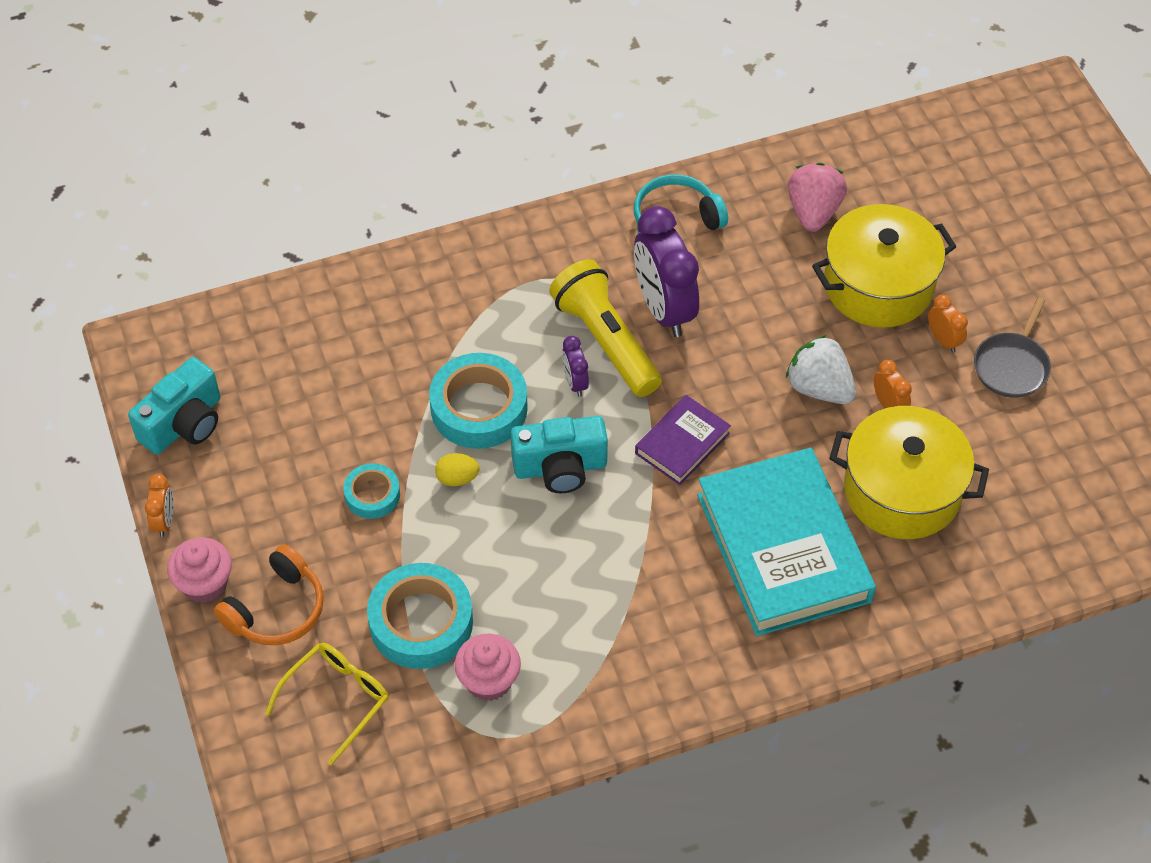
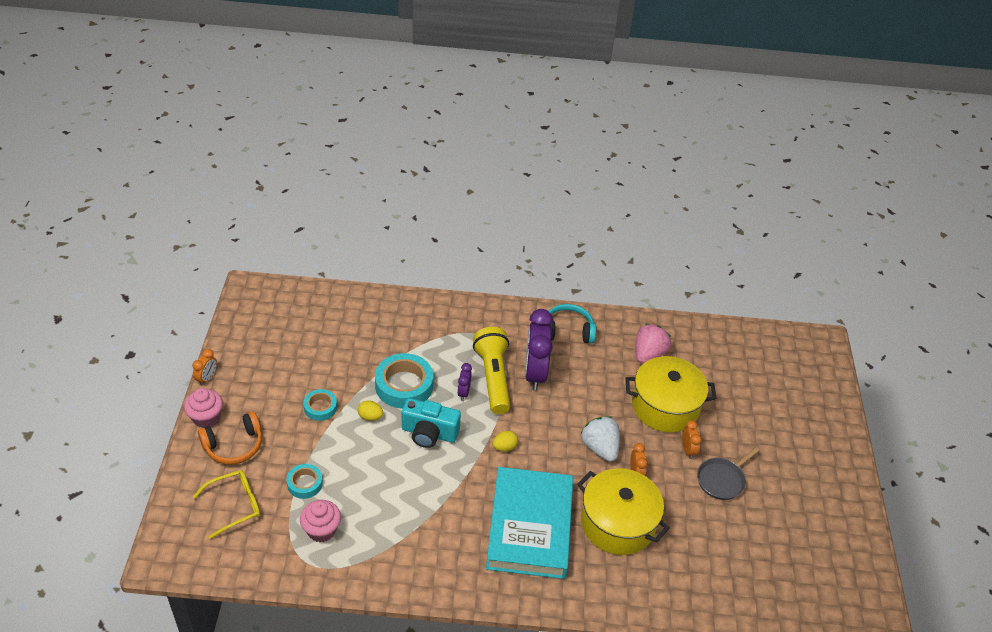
camera: 20 degrees right, 10 degrees down
turquoise camera [128,357,221,455] -> none
turquoise tape [367,563,473,669] -> turquoise tape [286,464,323,499], size x0.56
purple book [635,395,731,485] -> yellow egg [493,431,518,452]

